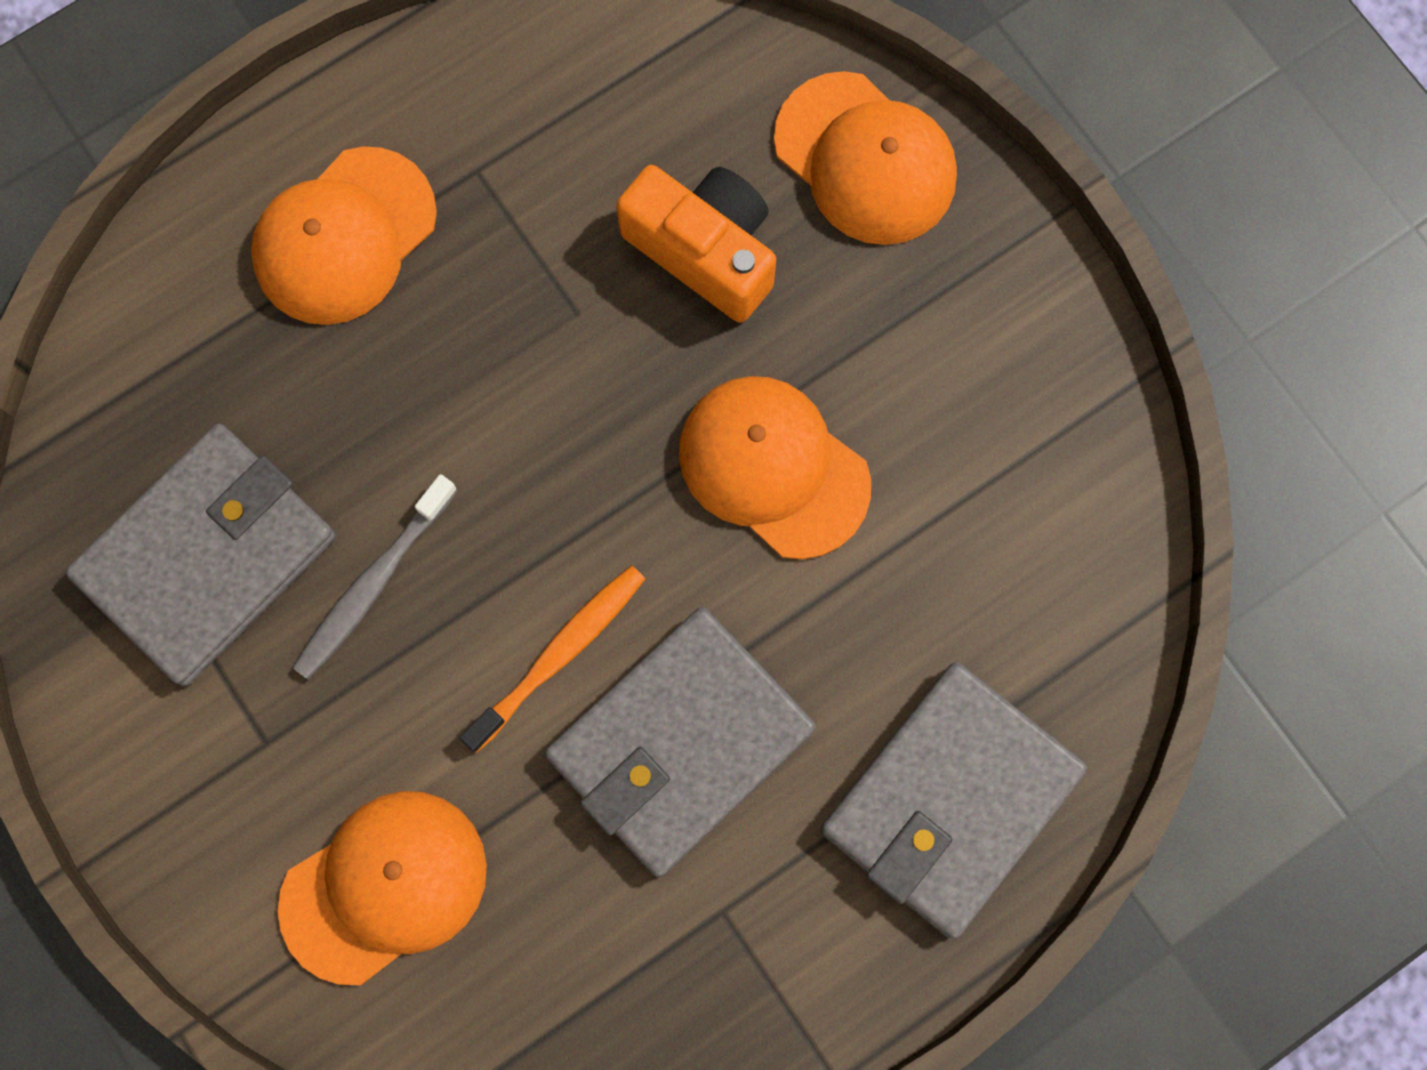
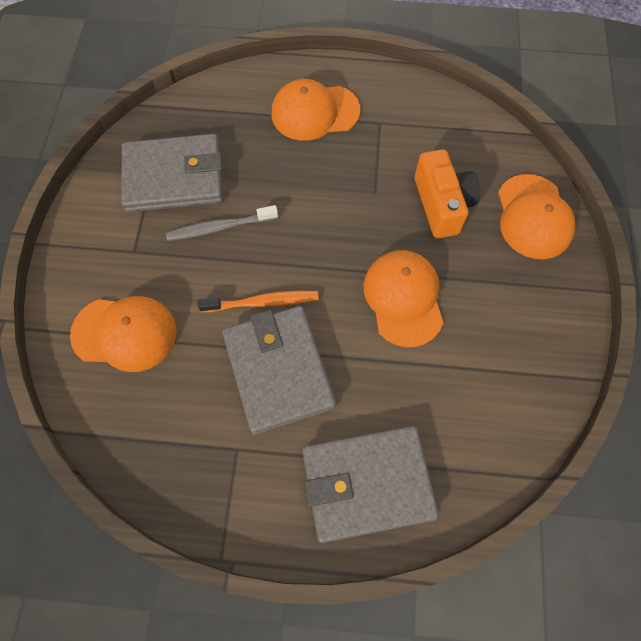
camera: 40 degrees right, 10 degrees down
grey wallet [545,607,816,877] -> grey wallet turned 75 degrees clockwise [222,306,336,435]

